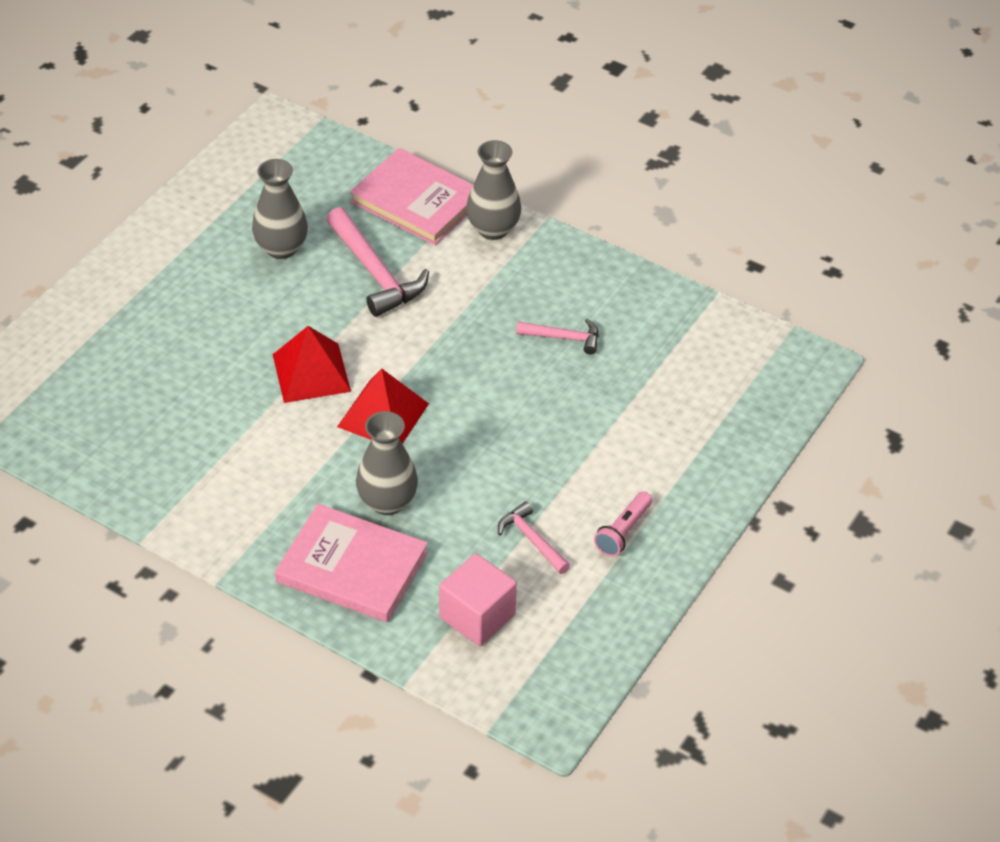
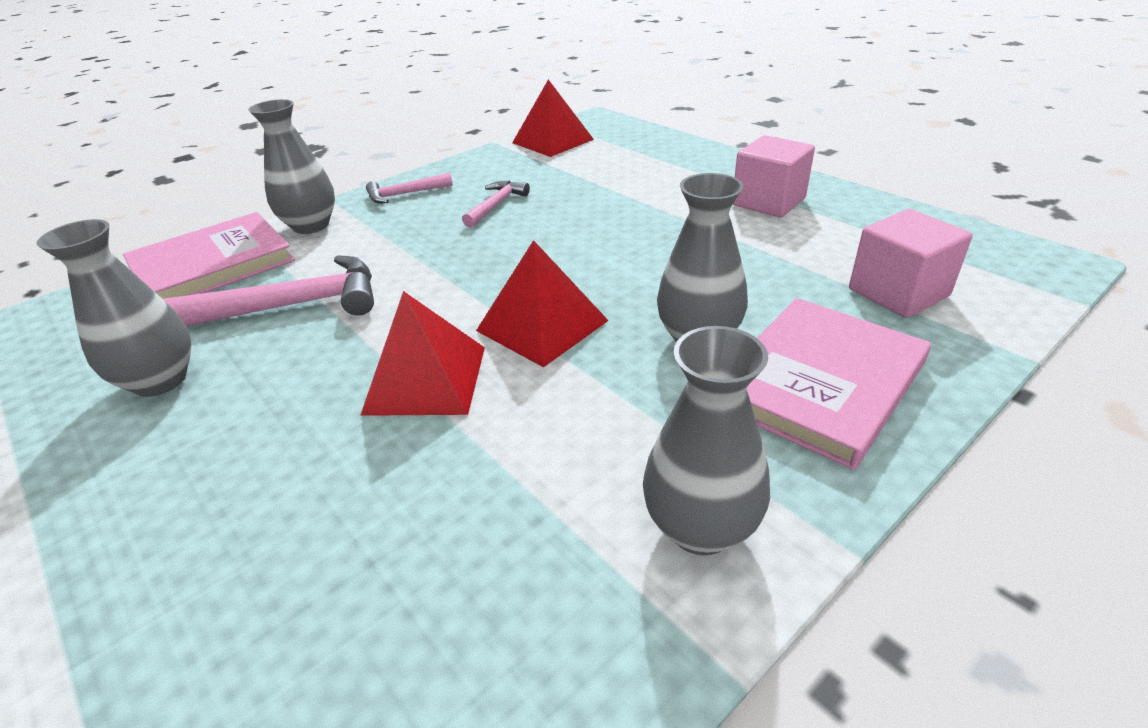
camera: 70 degrees left, 10 degrees down
pink hammer [498,502,570,574] -> pink hammer moved to [366,173,453,203]
pink flashlight [594,491,652,556] -> pink cube [733,135,815,218]
none -> red pyramid [512,79,594,157]
none -> grey vase [643,326,770,555]

